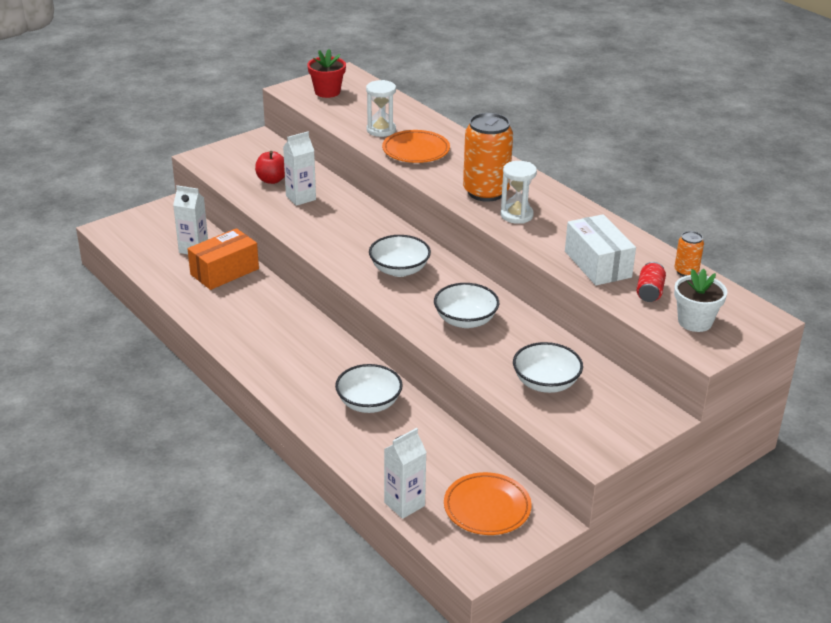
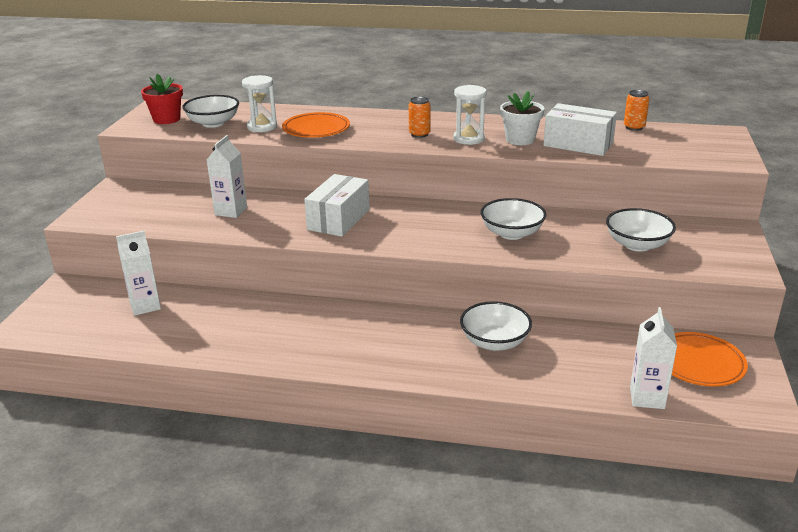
camera: 40 degrees left, 5 degrees down
orange box [188,228,259,290] -> none
red apple [255,151,285,184] -> none
white bowl [369,235,431,277] -> white bowl moved to [182,95,239,128]
orange can [463,113,513,202] -> orange can [409,97,431,138], size x0.48
red can [636,262,666,302] -> none
white flower pot [674,269,727,332] -> white flower pot moved to [500,91,545,145]
none -> white box [304,174,370,237]

